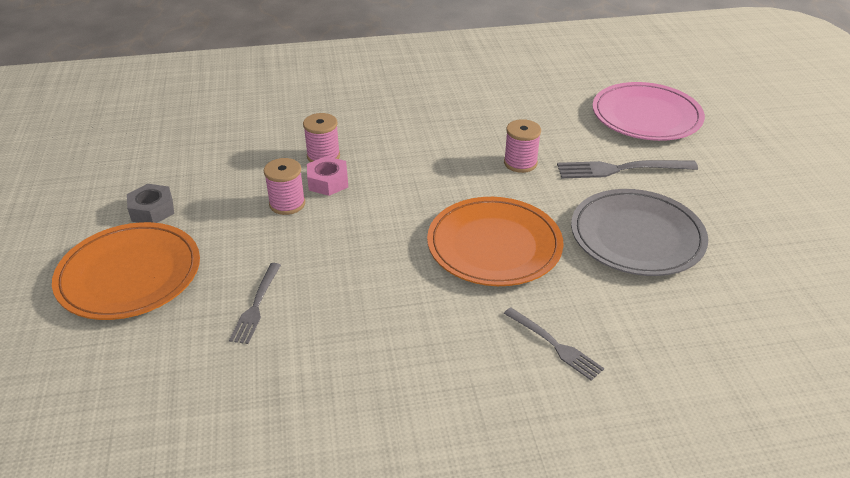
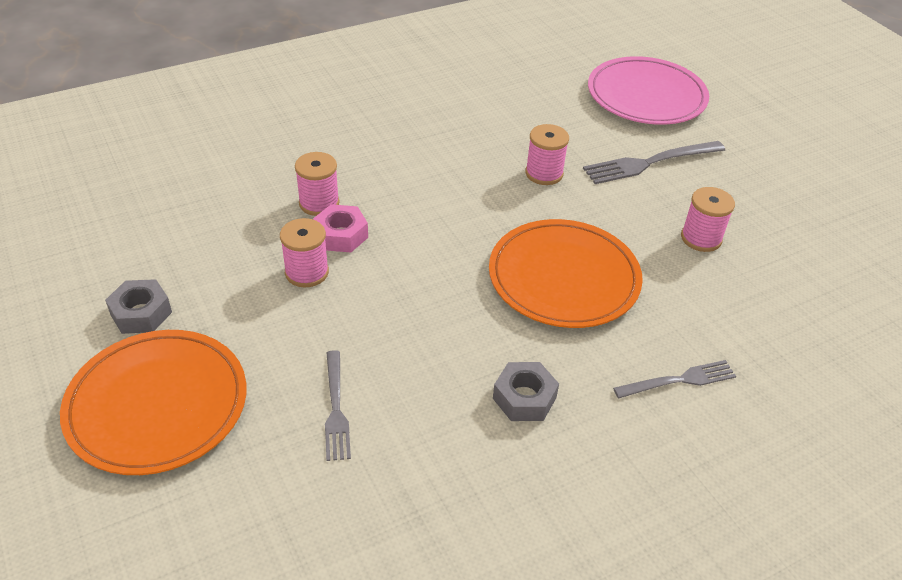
camera: 20 degrees left, 5 degrees up
grey fork [504,307,604,381] -> grey fork turned 45 degrees counterclockwise [613,360,736,398]
grey plate [571,189,708,276] -> pink spool [681,187,735,252]
none -> grey nut [493,362,559,421]

